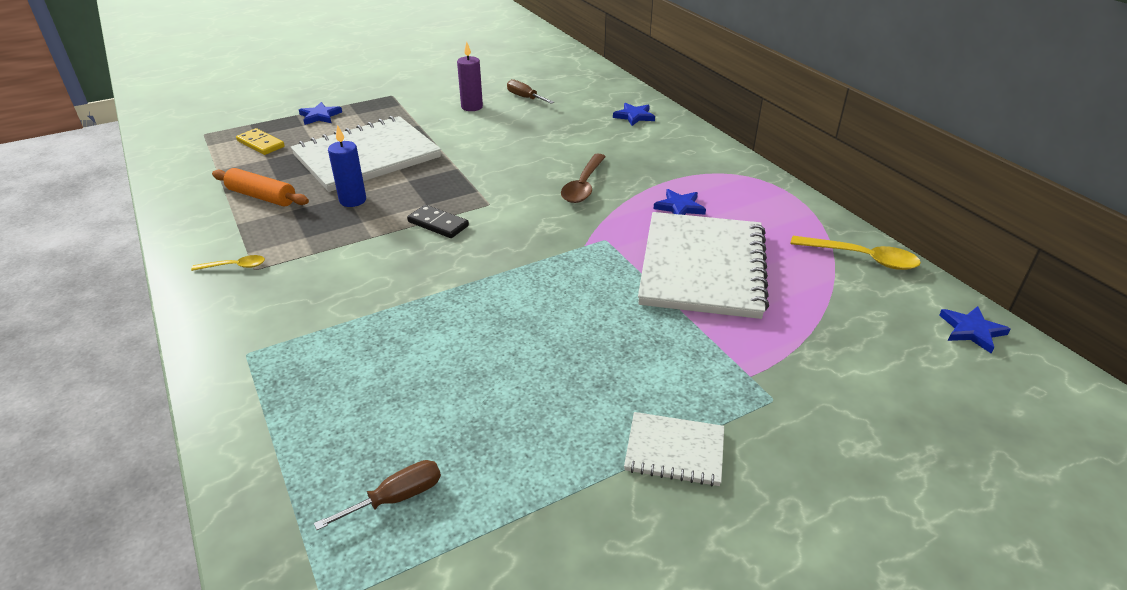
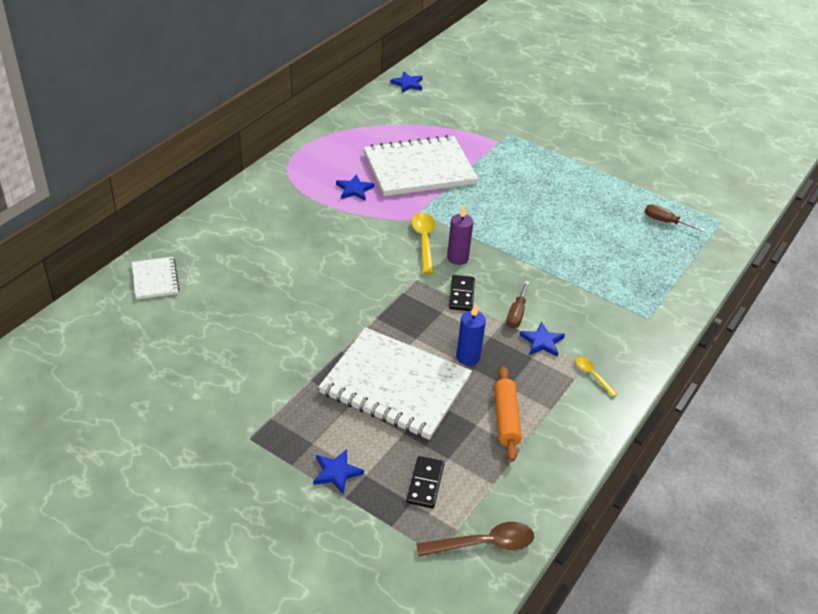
camera: 120 degrees left, 5 degrees up
yellow domino [236,128,285,155] -> black domino [406,456,444,508]
purple candle [457,42,483,111] -> purple candle moved to [447,206,473,265]
brown screwdriver [507,79,554,104] -> brown screwdriver moved to [506,281,530,329]
brown spoon [561,154,606,203] -> brown spoon moved to [416,522,534,556]
blue star [613,103,655,126] -> blue star moved to [520,322,565,357]
white notebook [624,412,724,486] -> white notebook moved to [132,257,179,299]
yellow spoon [790,236,921,270] -> yellow spoon moved to [411,212,435,275]

